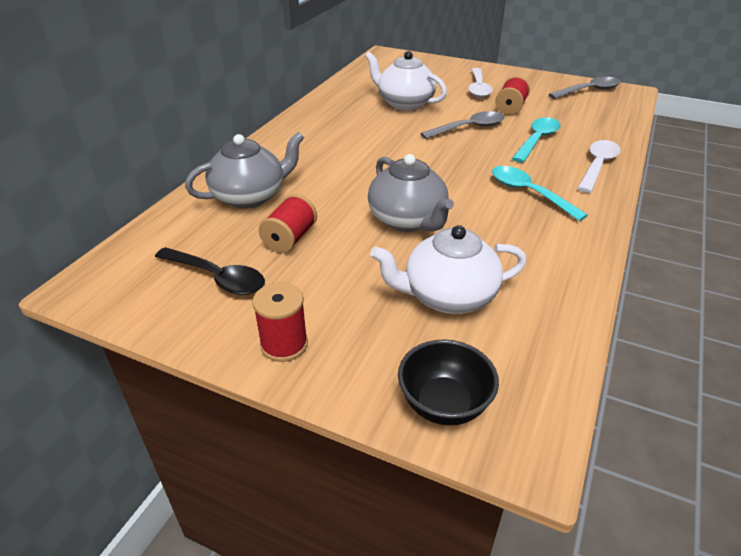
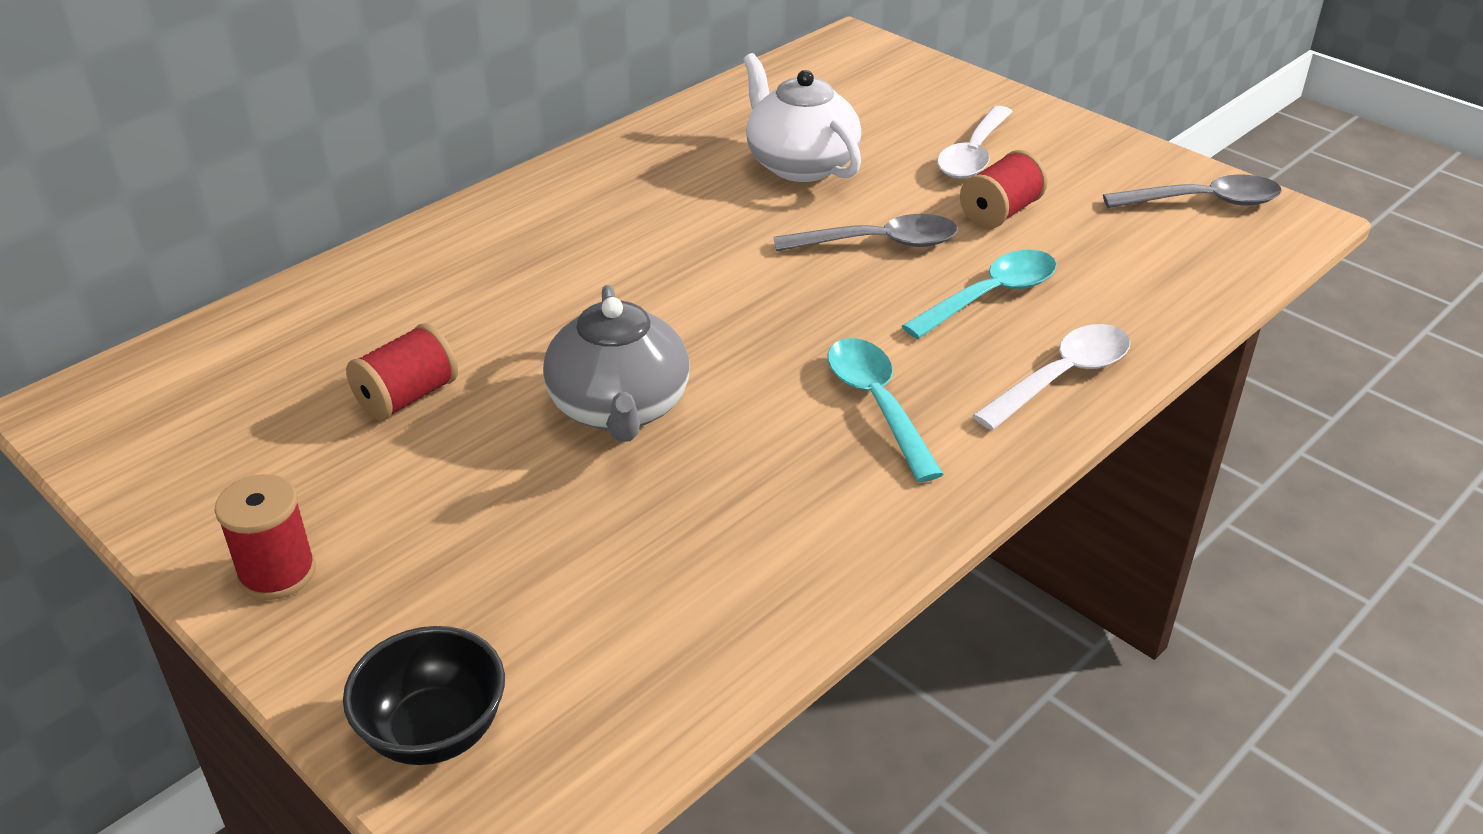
camera: 20 degrees right, 0 degrees up
black spoon [155,247,265,295] -> none
grey teapot [185,132,304,209] -> none
white teapot [370,225,527,314] -> none

